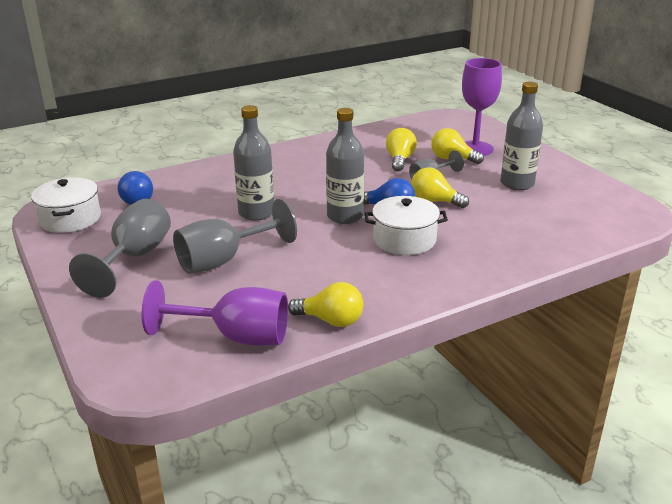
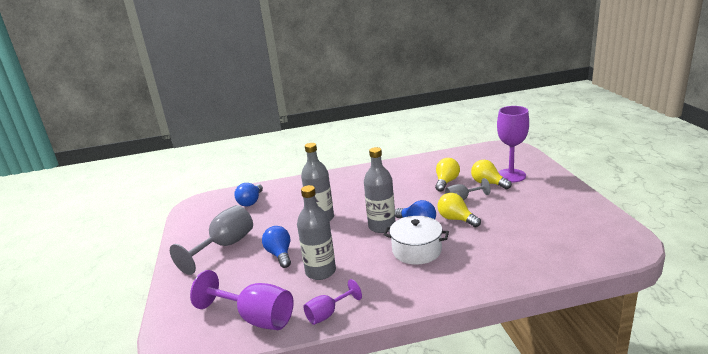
camera: 20 degrees right, 5 degrees down
white pot [31,177,101,233] -> none
grey goblet [173,198,297,274] -> blue light bulb [262,226,291,268]
yellow light bulb [288,282,363,327] -> purple goblet [303,279,362,325]
grey bottle [500,82,543,190] -> grey bottle moved to [297,185,336,280]

